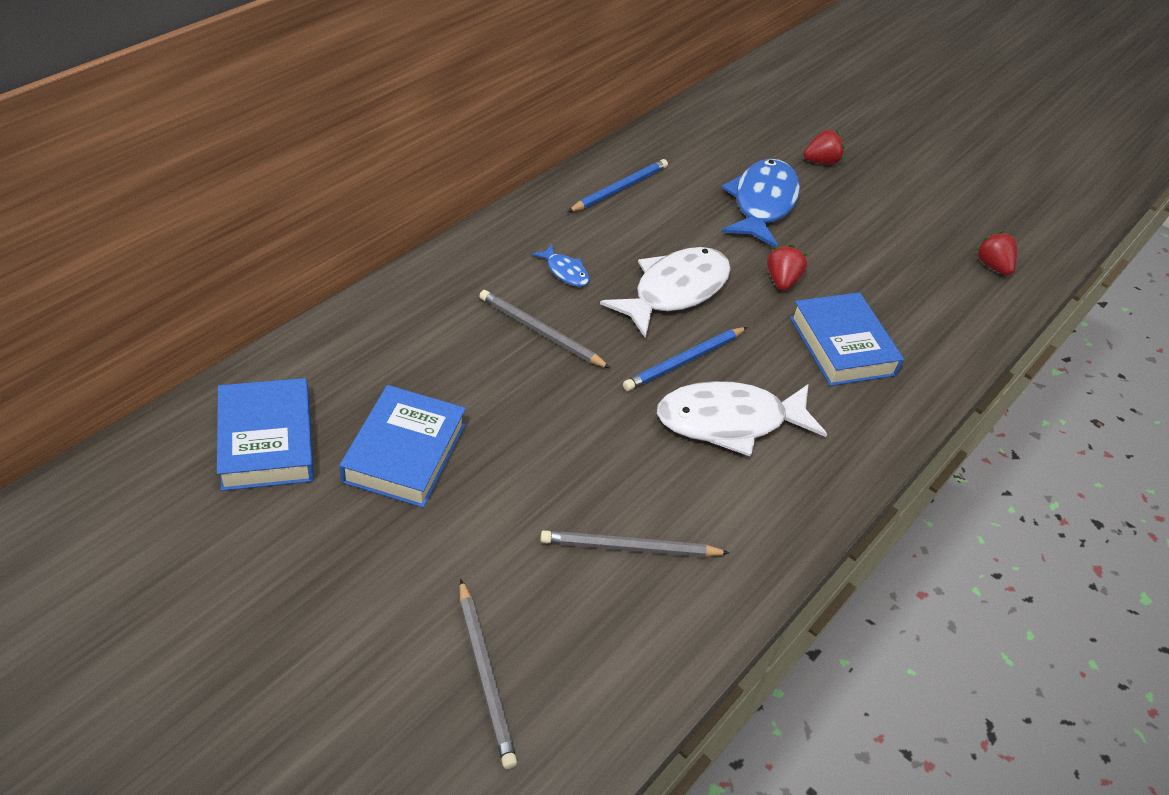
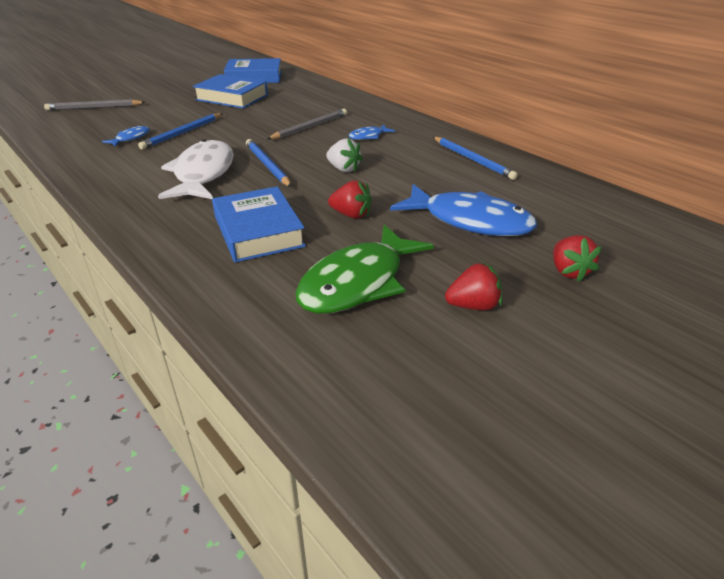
camera: 105 degrees right, 10 degrees down
grey pencil [540,530,730,557] -> blue fish [102,125,150,147]
white fish [600,247,731,338] -> white strawberry [326,139,363,172]
blue book [790,292,904,386] -> blue book turned 75 degrees clockwise [212,186,306,262]
red strawberry [975,231,1017,275] -> red strawberry moved to [445,263,502,310]
none -> blue pencil [138,113,223,150]
none -> green fish [295,225,434,314]

